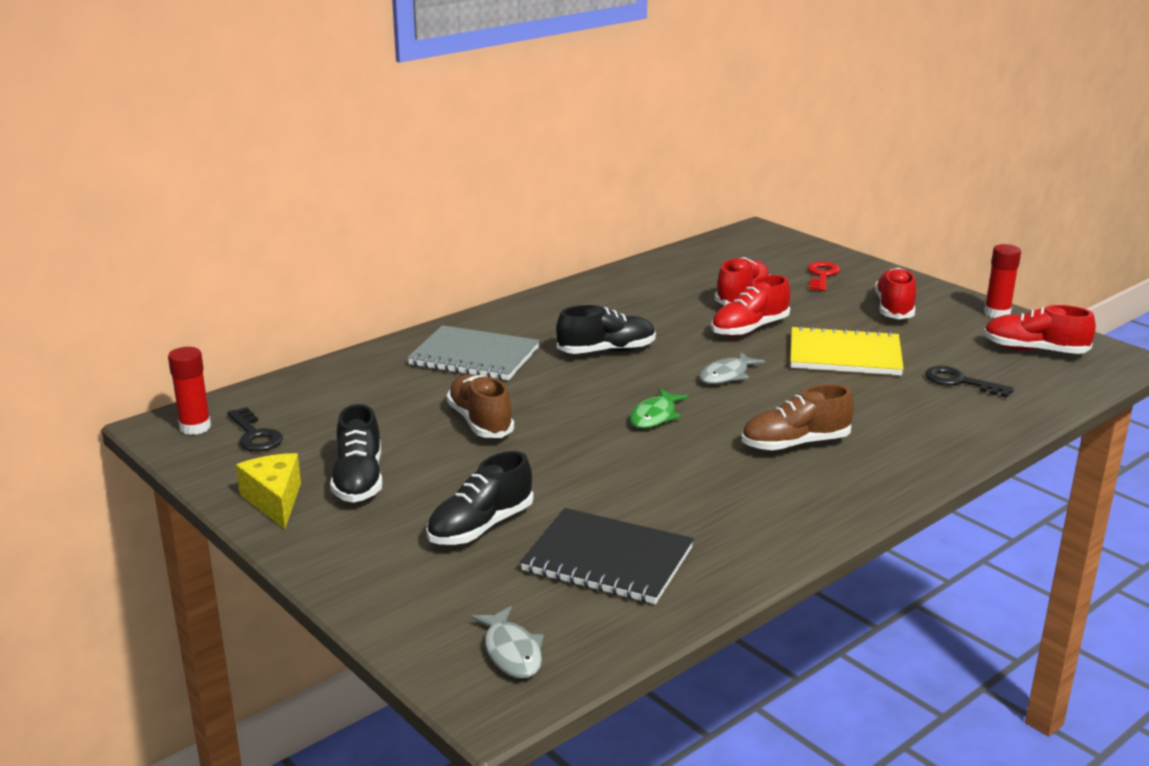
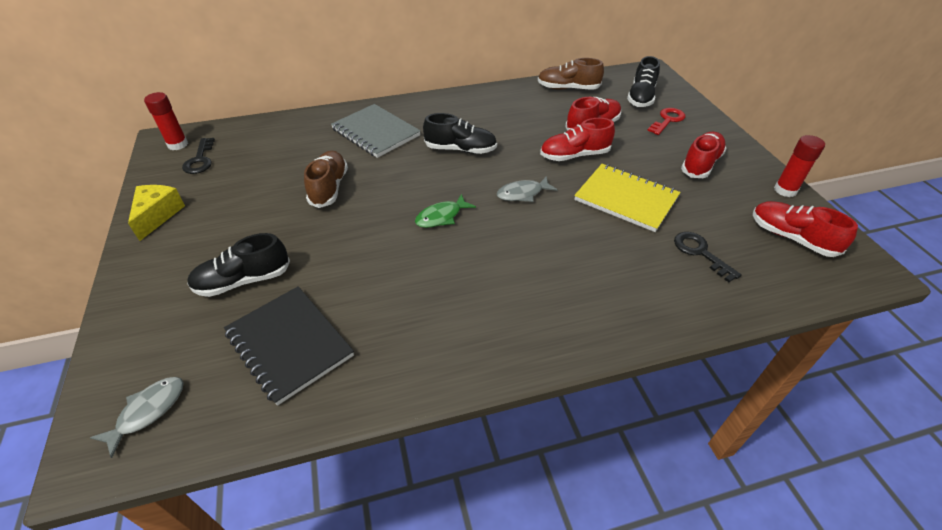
camera: 25 degrees right, 20 degrees up
black shoe [330,404,382,503] -> black shoe moved to [627,56,660,107]
grey fish [471,606,544,678] -> grey fish turned 150 degrees counterclockwise [90,377,184,458]
brown shoe [742,384,854,451] -> brown shoe moved to [538,58,604,90]

